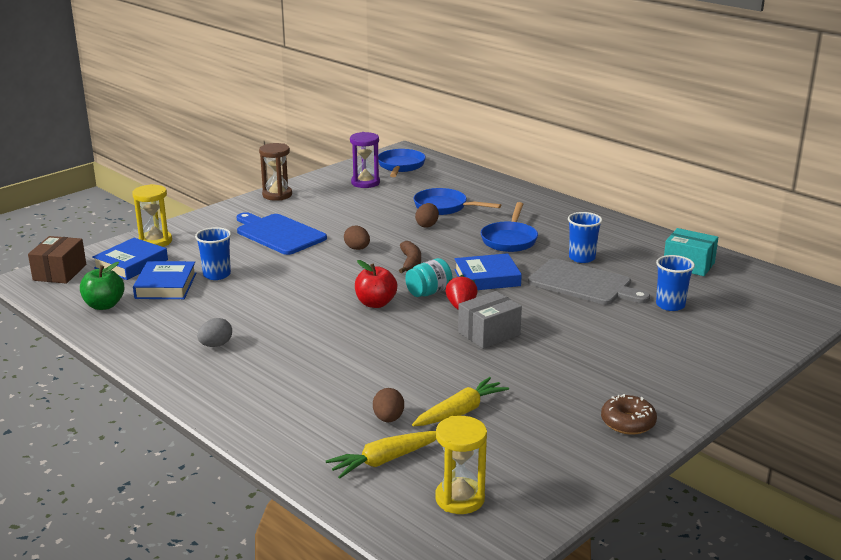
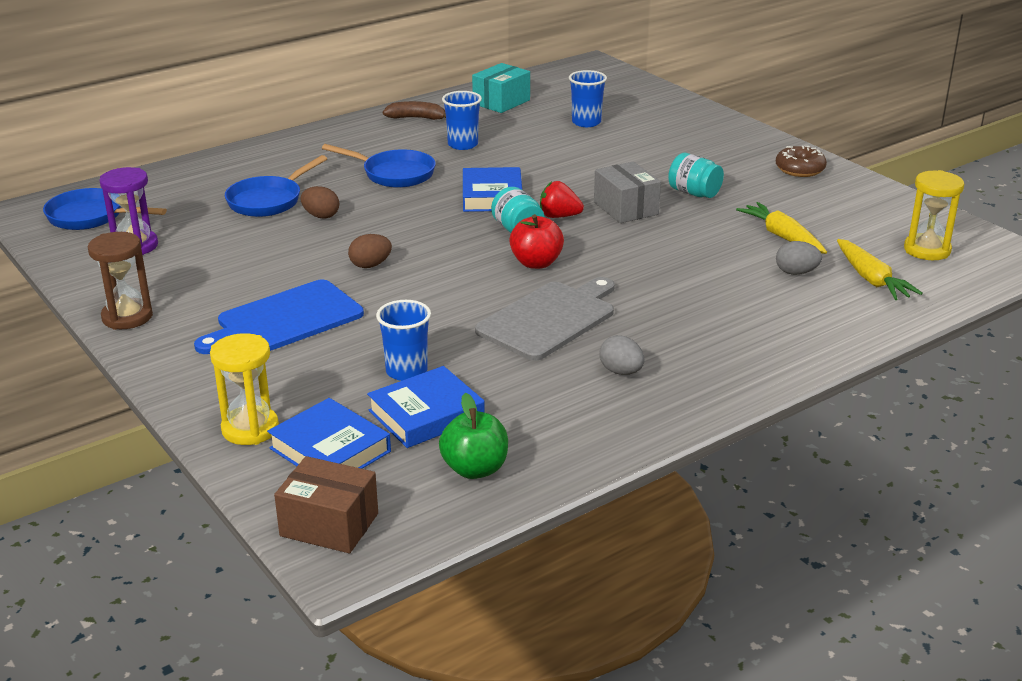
camera: 80 degrees left, 5 degrees up
blue book [133,261,196,299] -> blue book turned 45 degrees counterclockwise [367,366,485,448]
brown egg [373,388,404,422] -> grey egg [776,241,822,275]
brown banana [399,241,421,273] -> brown banana moved to [383,101,446,120]
grey cutting board [528,259,650,305] -> grey cutting board moved to [475,277,615,361]
none -> turquoise jar [668,153,724,198]

